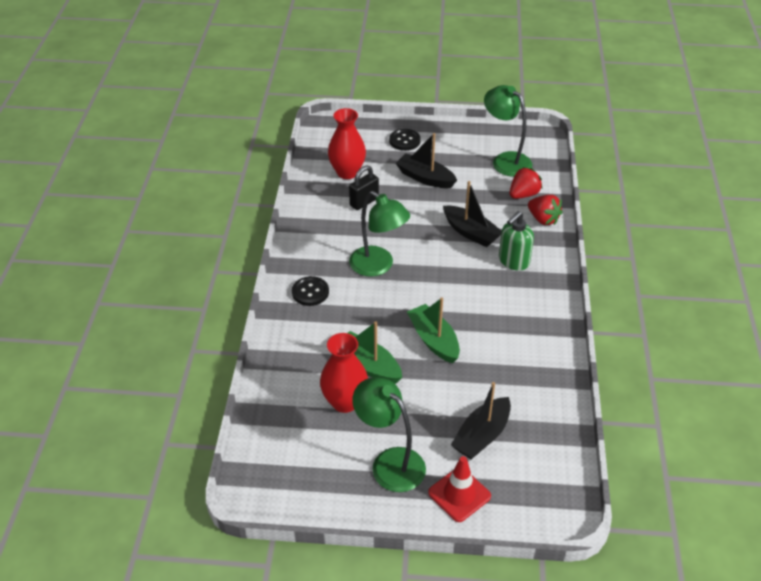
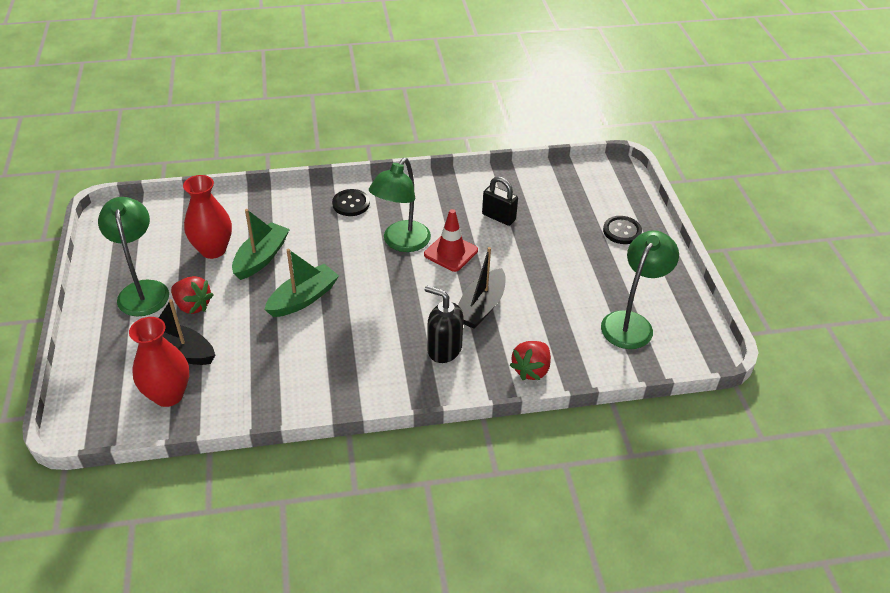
camera: 75 degrees right, 0 degrees up
red vase [328,108,366,179] -> red vase moved to [129,317,189,407]
green lamp [352,377,426,492] -> green lamp turned 45 degrees counterclockwise [98,197,169,317]
black boat [396,133,457,188] -> none
red traffic cone [428,456,491,522] -> red traffic cone moved to [424,209,478,272]
green soap dispenser [499,211,534,271] -> black soap dispenser [425,286,463,363]
red strawberry [510,167,542,199] -> red strawberry moved to [171,276,213,314]

